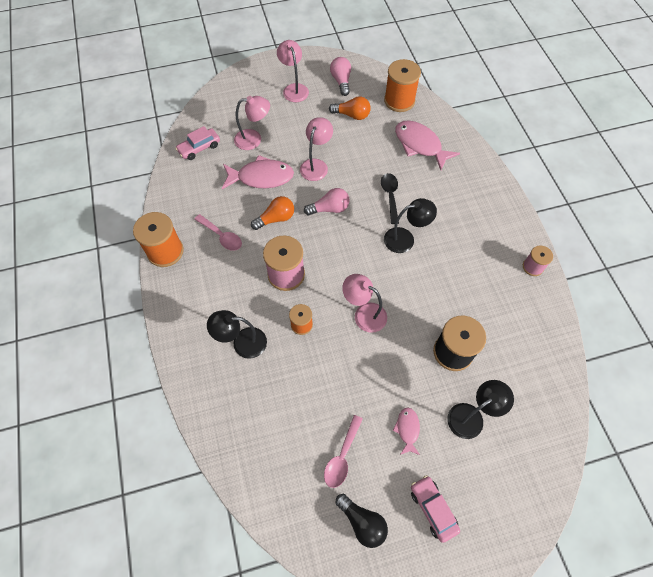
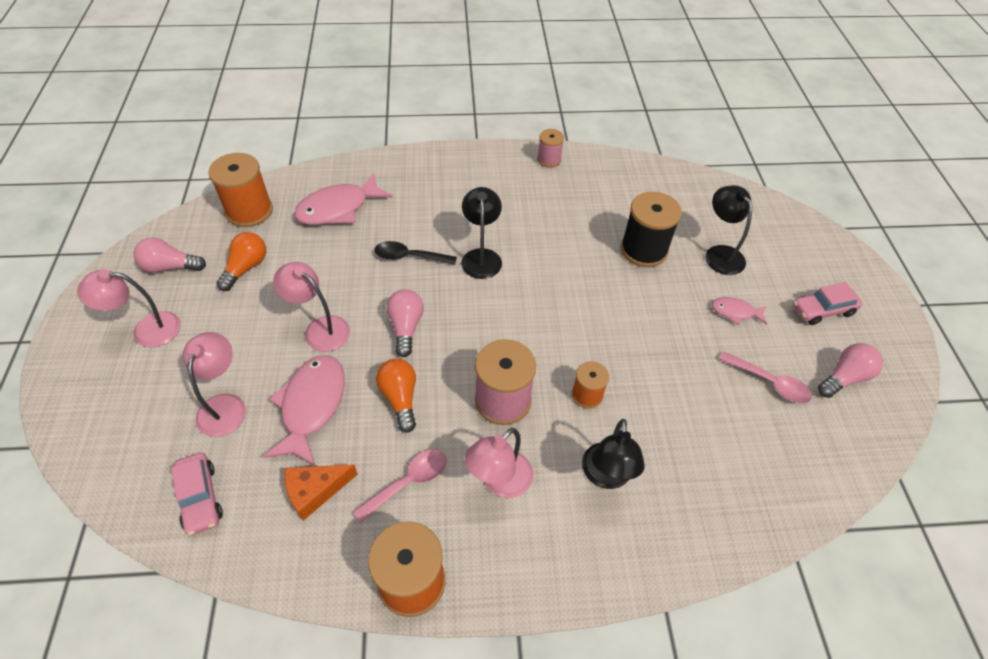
camera: 80 degrees left, 10 degrees down
black light bulb [336,494,388,548] -> pink light bulb [818,343,883,398]
pink lamp [342,274,387,333] -> pink lamp moved to [465,428,533,498]
none -> orange cheese [284,464,358,521]

